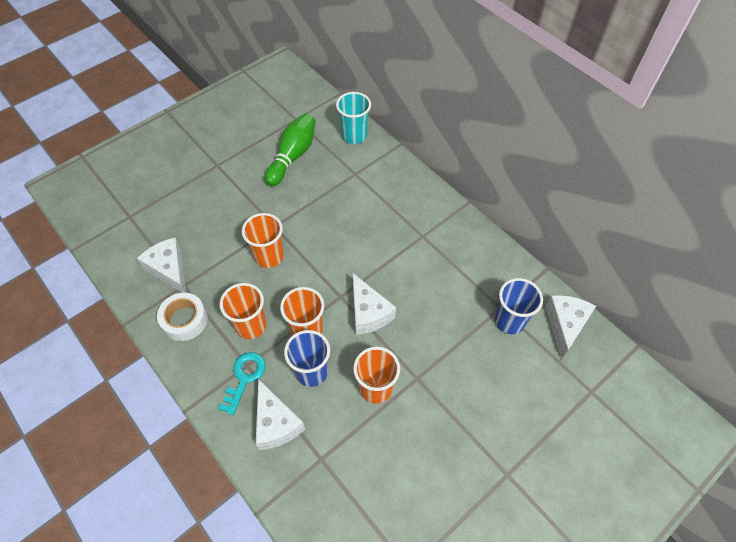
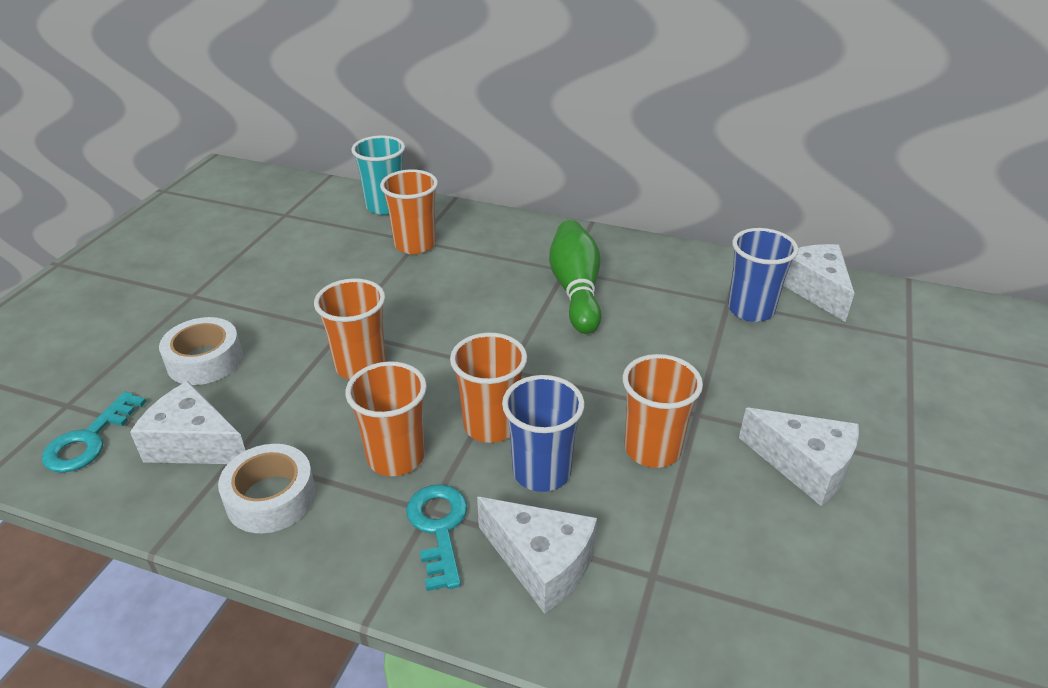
camera: 30 degrees left, 20 degrees down
green bowling pin [264,113,316,186] -> green bowling pin moved to [549,220,601,334]
white cheese [353,273,396,335] -> white cheese moved to [739,408,859,506]
none -> turquoise key [42,392,147,473]
none -> white tape [159,317,243,385]
none -> orange cup [380,169,438,254]

